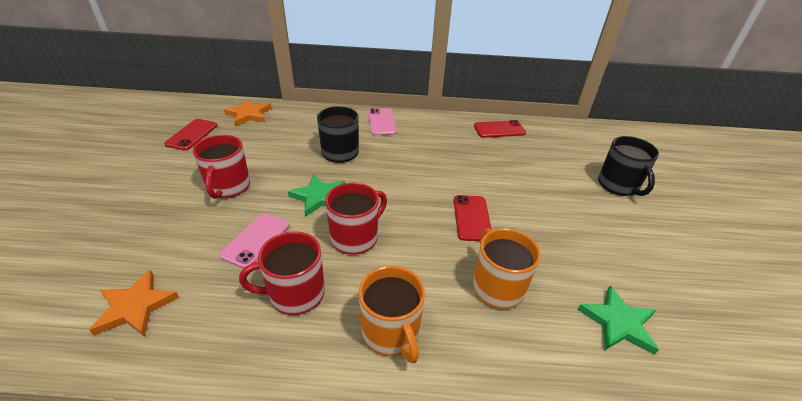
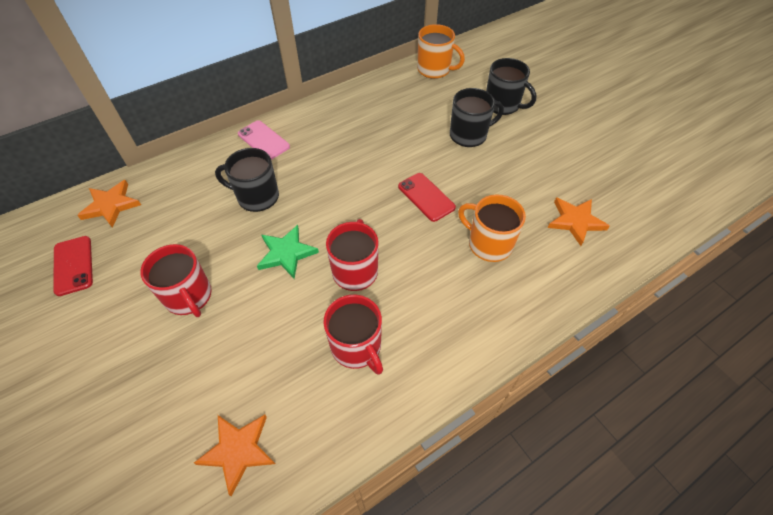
camera: 35 degrees left, 15 degrees up
pink phone [219,213,289,269] -> none
red mug [239,231,325,315] -> red mug turned 75 degrees counterclockwise [323,295,383,375]
orange mug [359,266,425,364] -> orange mug moved to [417,24,465,79]
red phone [474,120,526,138] -> none
green star [578,286,659,355] -> orange star [548,197,610,246]
none -> black mug [450,88,504,147]

